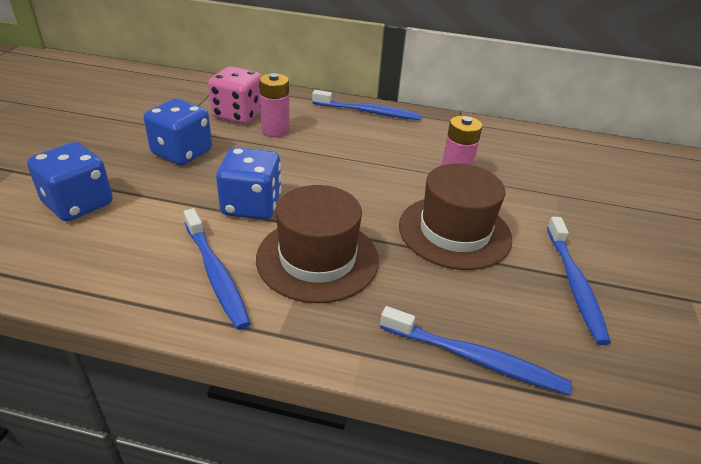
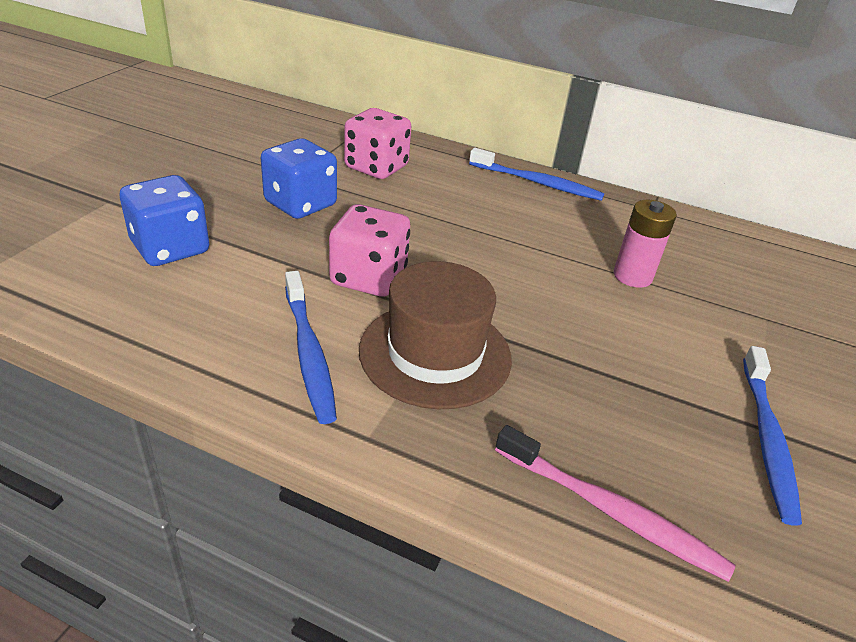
camera: 10 degrees right, 0 degrees up
blue dice [216,147,281,220] -> pink dice [329,204,410,297]
pink battery [259,73,290,137] -> none
blue toothbrush [380,306,572,395] -> pink toothbrush [495,425,735,582]
brown hat [399,163,512,270] -> none

